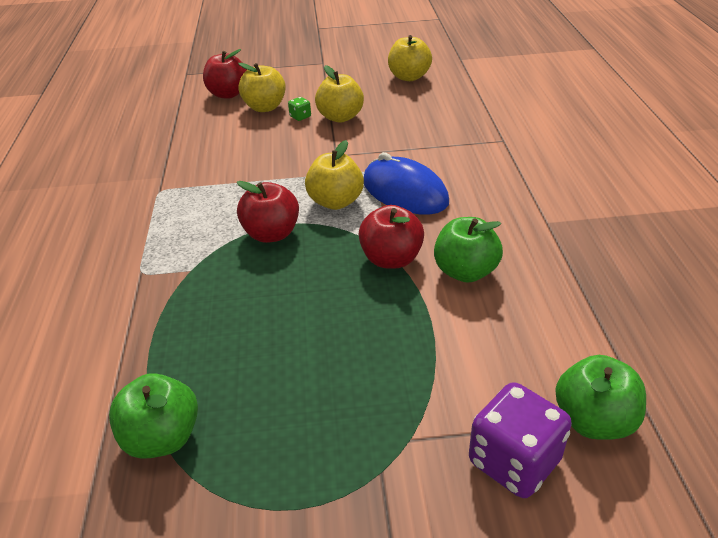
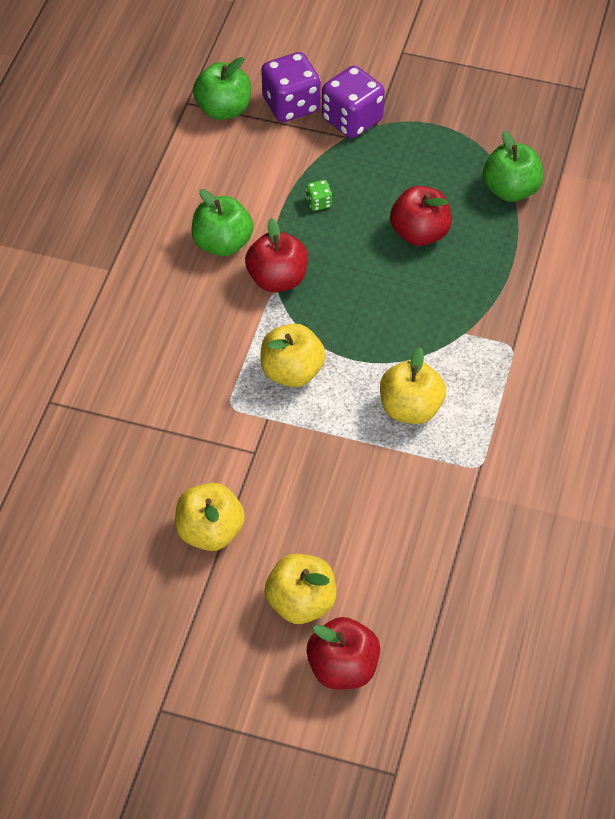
camera: 160 degrees left, 15 degrees up
red apple [237,181,299,243] -> red apple moved to [390,186,452,246]
green dice [288,97,311,121] -> green dice moved to [306,180,332,211]
blue mouse [364,152,449,215] -> none
yellow apple [388,35,432,81] -> yellow apple moved to [380,347,446,424]
none -> purple dice [322,66,385,138]

